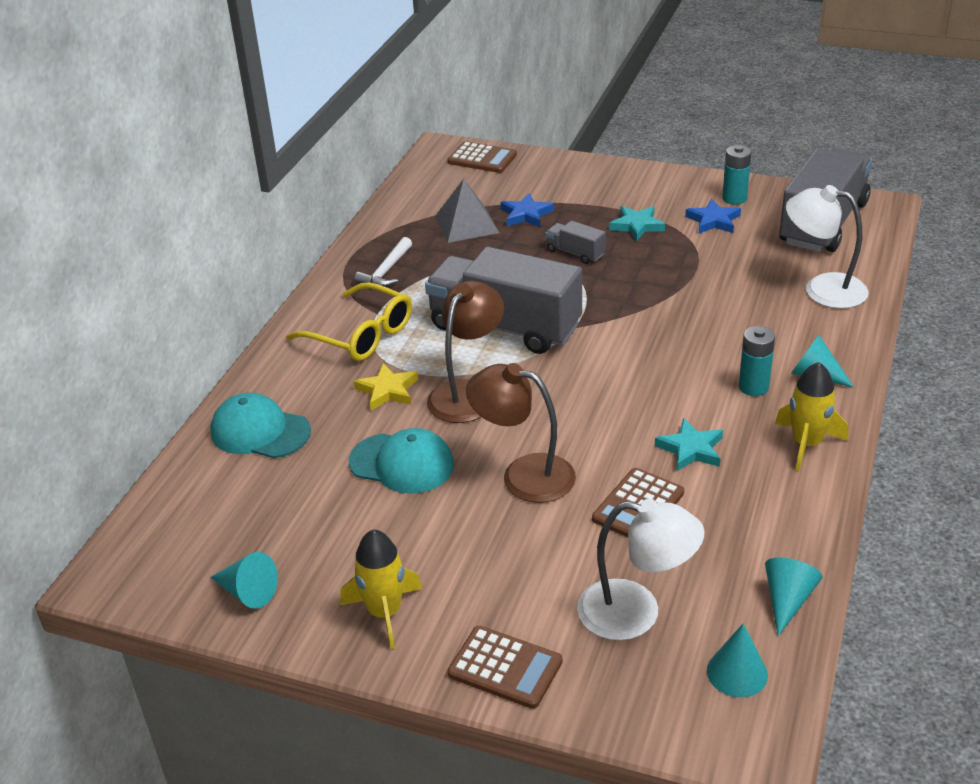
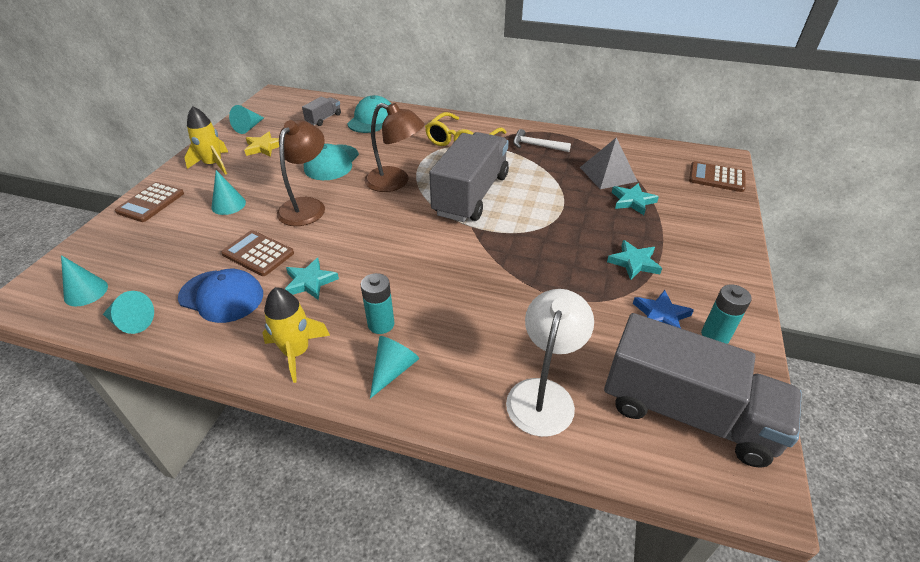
camera: 85 degrees right, 5 degrees up
yellow star [354,363,418,410] -> yellow star moved to [244,132,279,157]
brown calculator [447,141,517,173] -> brown calculator turned 90 degrees clockwise [689,161,746,192]
blue star [500,193,554,227] -> turquoise star [612,183,659,215]
grey truck [546,221,606,264] -> grey truck moved to [302,97,341,126]
white lamp [577,499,704,640] -> none
none -> blue cap [178,269,263,323]
none -> turquoise cone [211,170,246,215]

